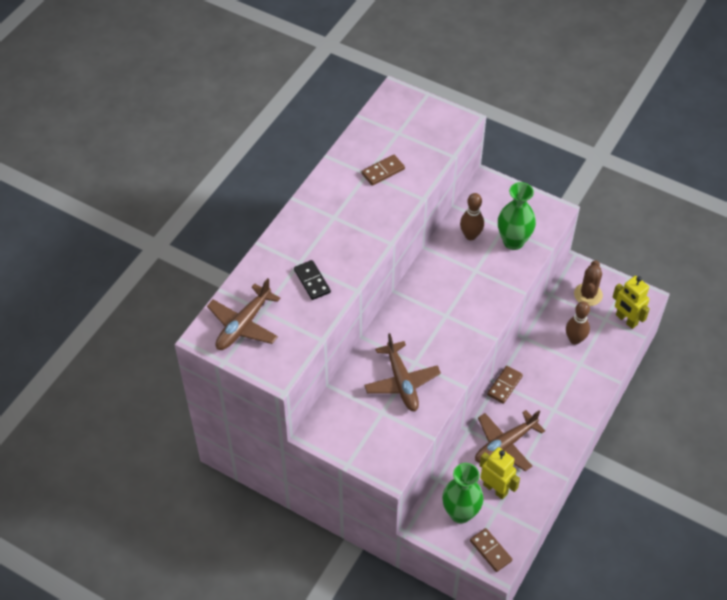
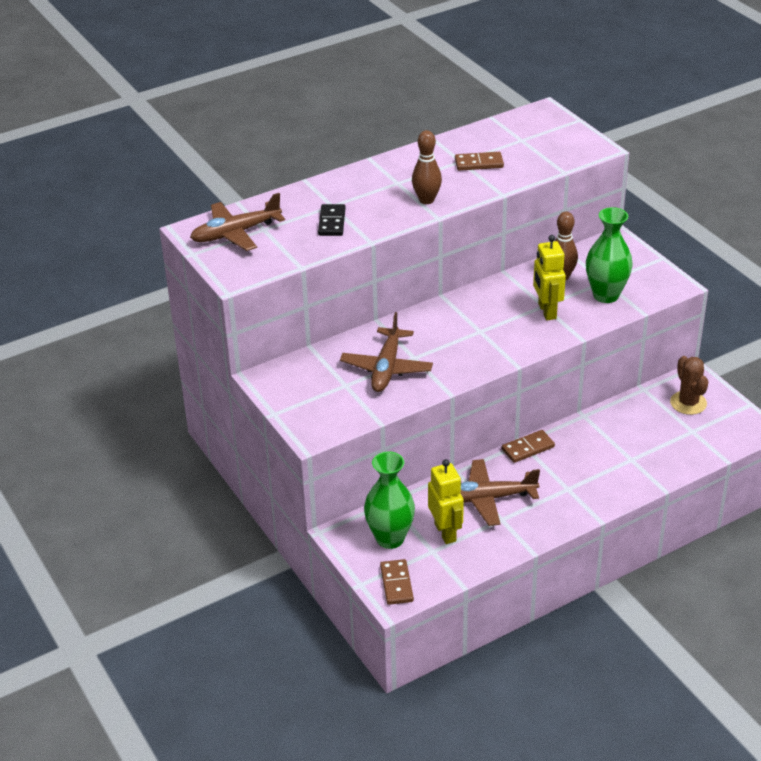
camera: 30 degrees right, 15 degrees down
brown bowling pin [566,301,590,345] -> brown bowling pin moved to [412,130,442,204]
brown cactus [574,260,603,306] -> brown cactus turned 60 degrees counterclockwise [670,356,708,415]
yellow robot [613,276,650,329] -> yellow robot moved to [533,235,566,320]

